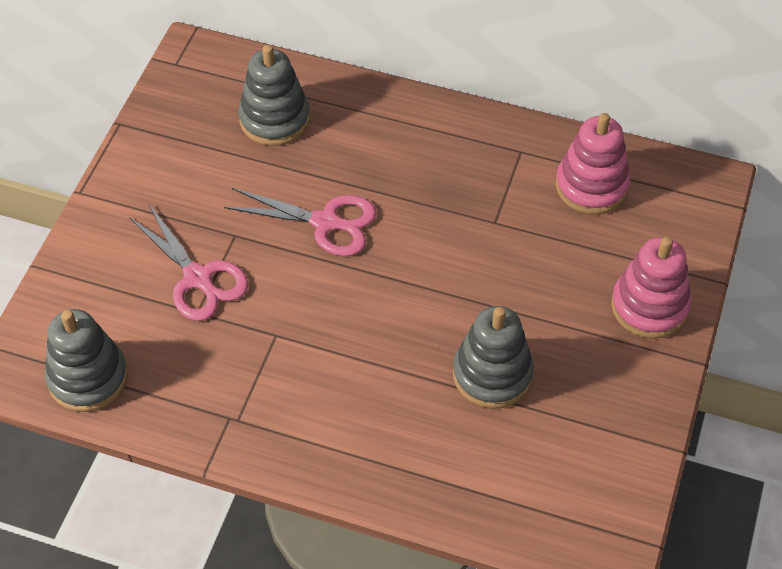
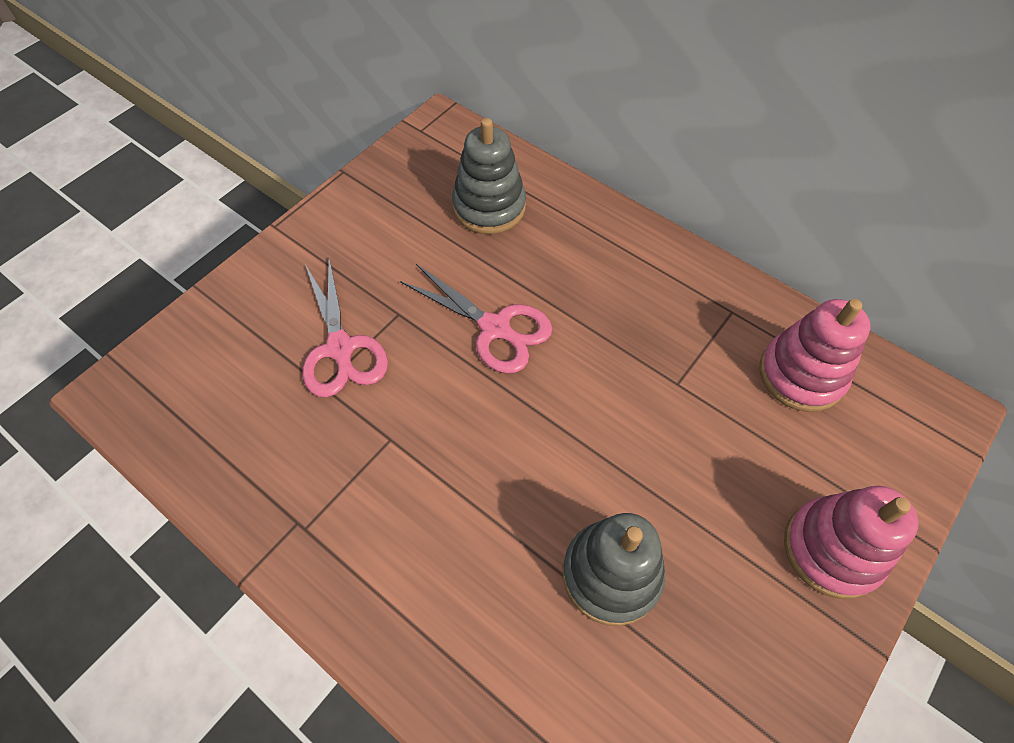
camera: 20 degrees right, 5 degrees up
grey stacking toy [45,309,128,412] -> none

